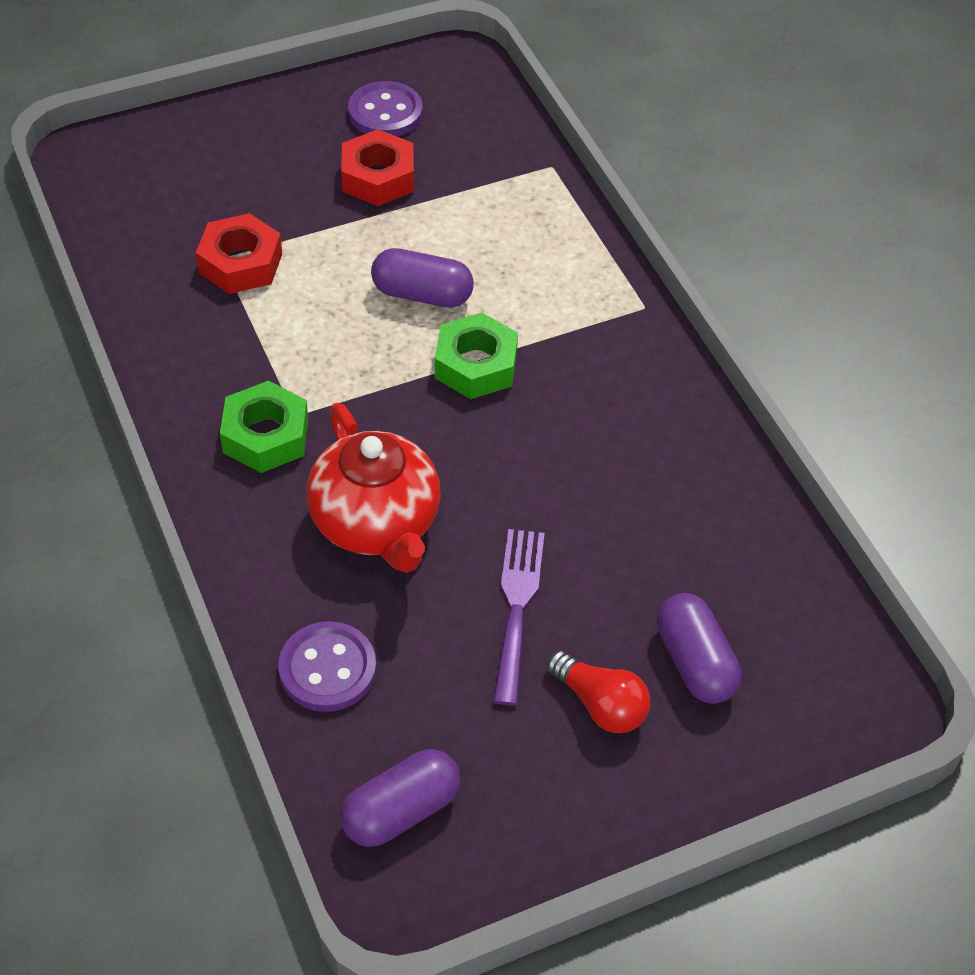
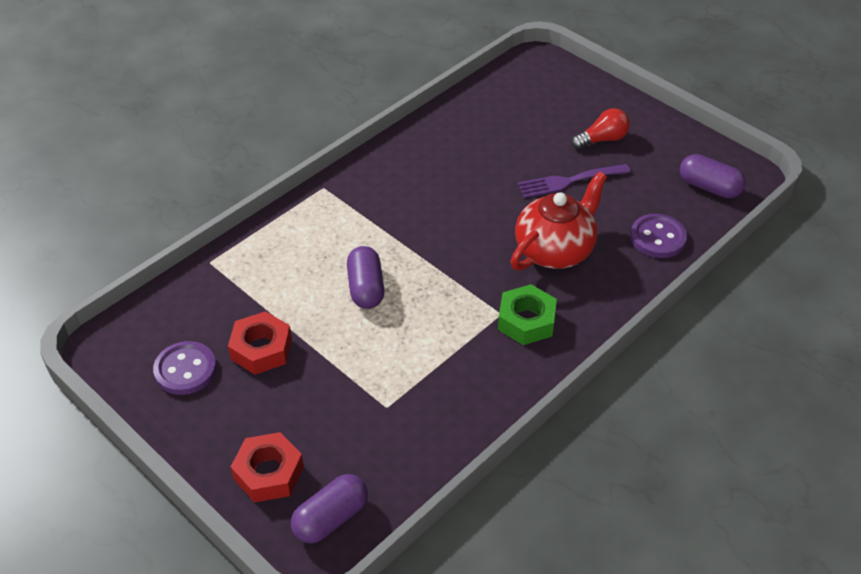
camera: 110 degrees left, 5 degrees down
red nut [196,213,282,294] -> red nut moved to [231,432,304,503]
green nut [435,312,518,399] -> none
red light bulb [547,651,650,733] -> red light bulb turned 45 degrees clockwise [572,108,630,149]
purple capsule [657,593,741,704] -> purple capsule moved to [291,474,368,543]

